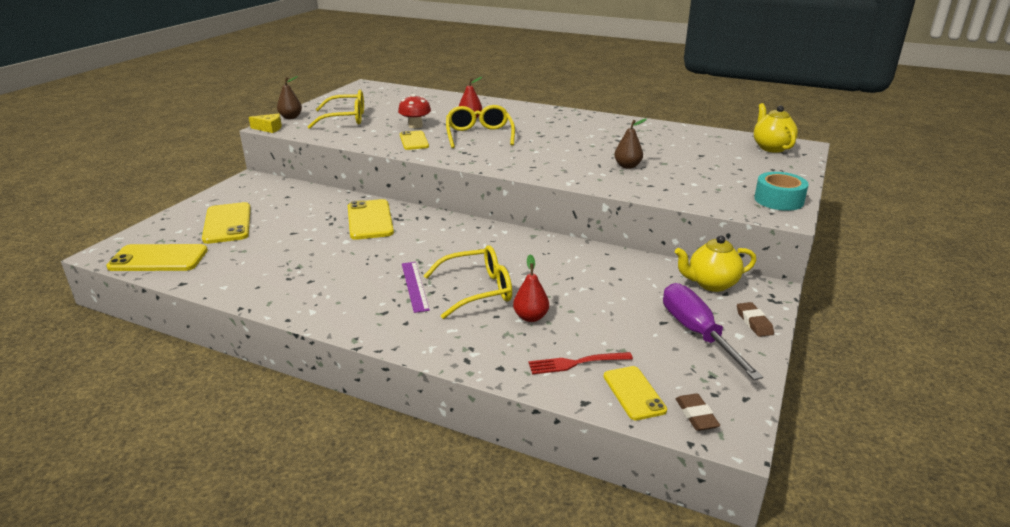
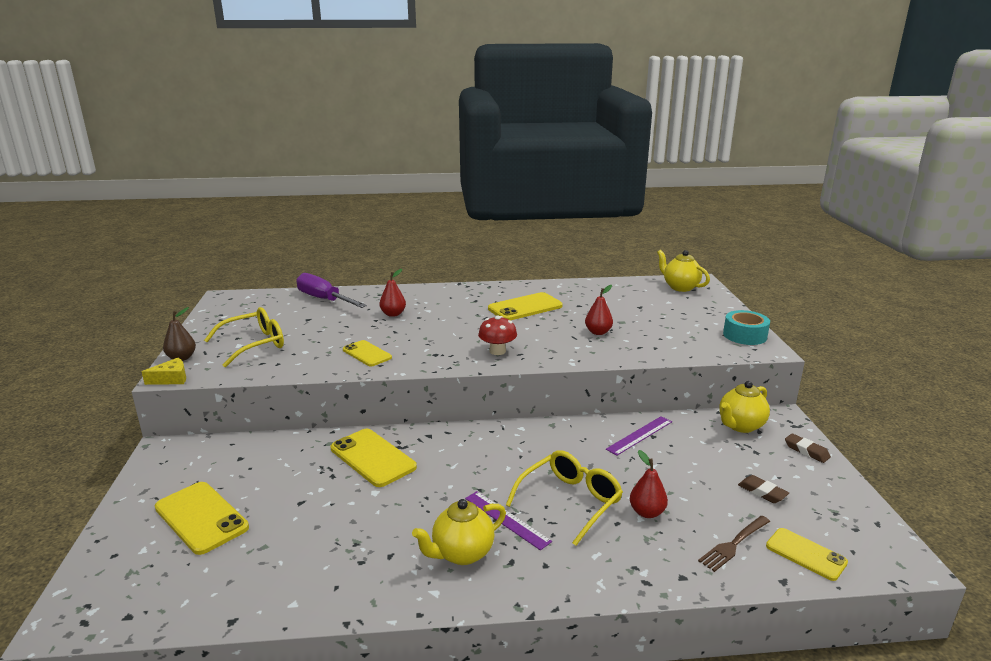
camera: 30 degrees left, 5 degrees down
yellow phone [106,244,208,271] -> yellow phone moved to [488,292,563,320]
red mushroom [398,94,431,128] -> red mushroom moved to [478,316,517,355]
yellow glasses [446,105,515,148] -> none
red fork [529,352,633,374] -> brown fork [698,516,770,572]
brown pear [614,118,647,169] -> red pear [585,285,613,335]
purple screwdriver [663,283,763,380] -> purple screwdriver moved to [296,273,367,308]
brown eraser [676,393,720,431] -> brown eraser moved to [738,475,789,503]
none -> yellow teapot [412,499,506,565]
none -> purple ruler [606,416,672,456]

